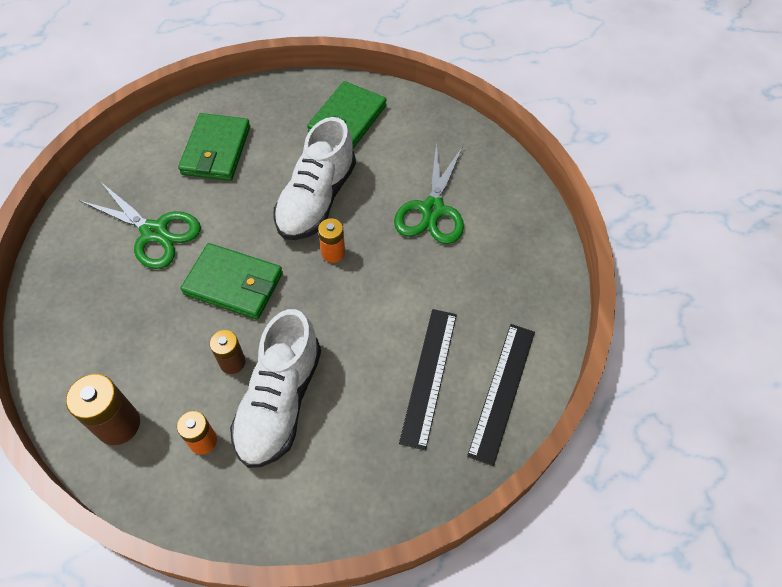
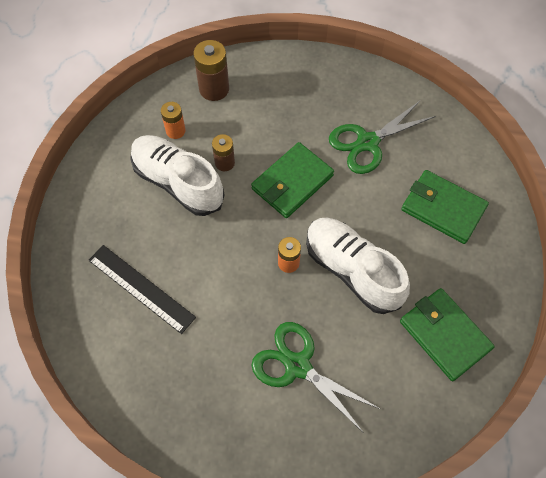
camera: 115 degrees right, 5 degrees up
black ruler [467,324,535,466] -> none

